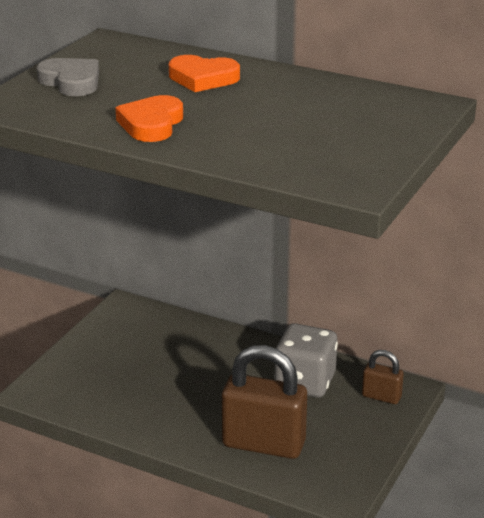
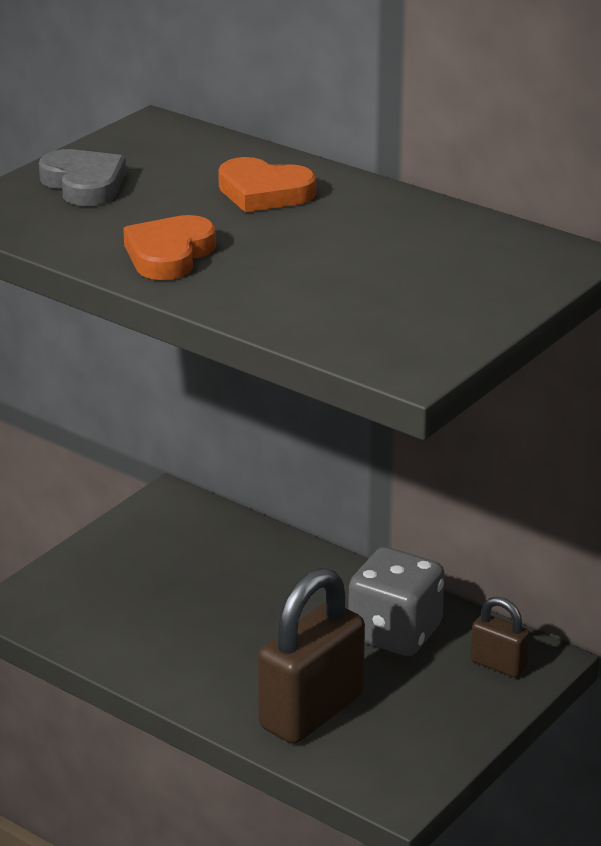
camera: 10 degrees right, 0 degrees up
brown padlock [222,345,307,459] -> brown padlock turned 75 degrees counterclockwise [258,568,365,744]

